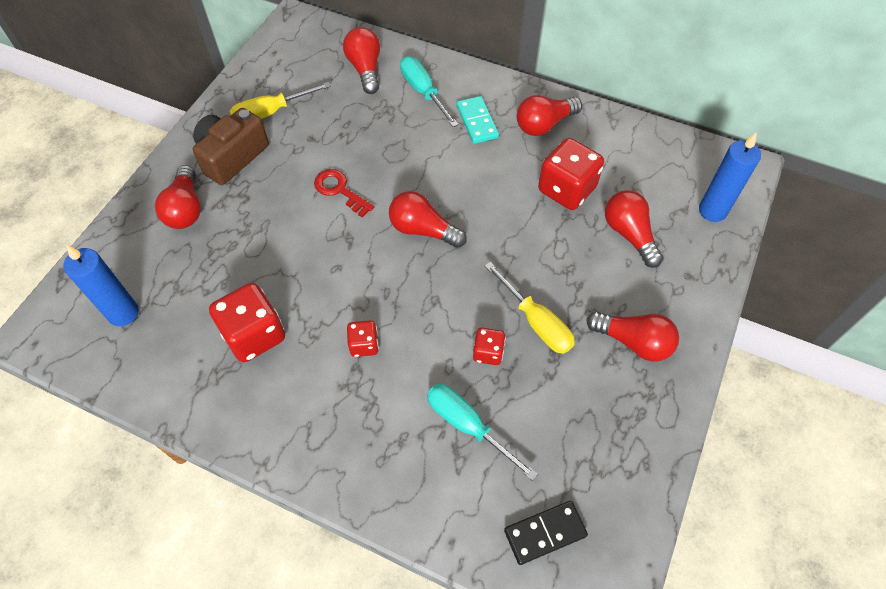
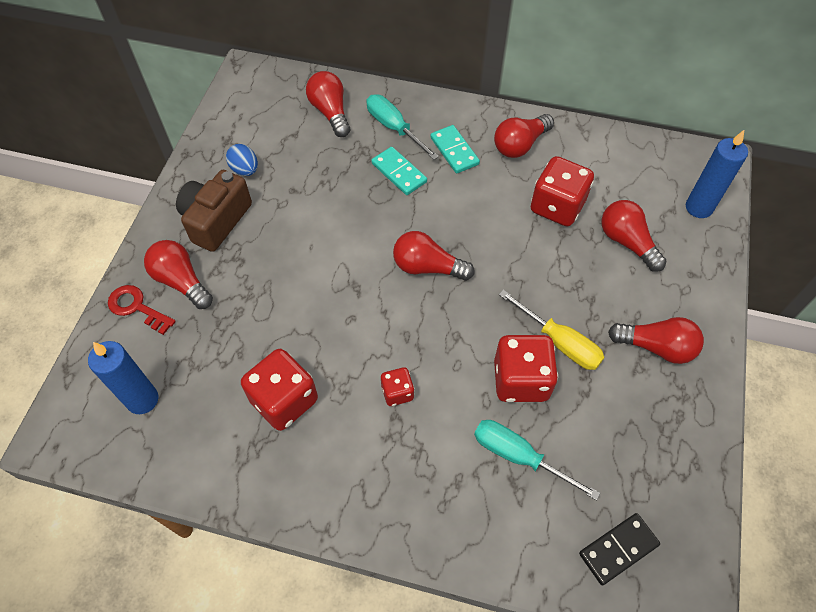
camera: 10 degrees left, 0 degrees up
red light bulb [155,165,201,229] -> red light bulb turned 150 degrees clockwise [144,240,213,309]
yellow screwdriver [229,82,331,119] -> blue egg [226,144,258,176]
red key [314,169,374,218] -> red key moved to [108,285,176,335]
red dice [473,328,506,365] -> red dice [494,335,558,402], size x1.89
none -> turquoise domino [371,147,427,195]

